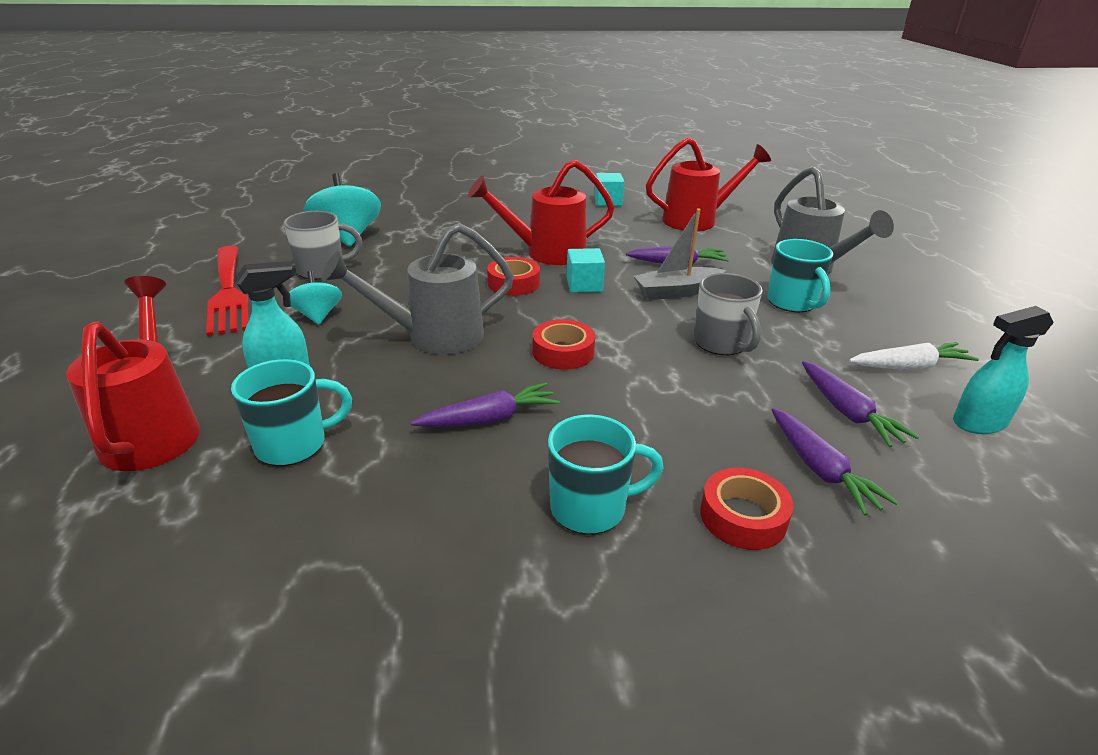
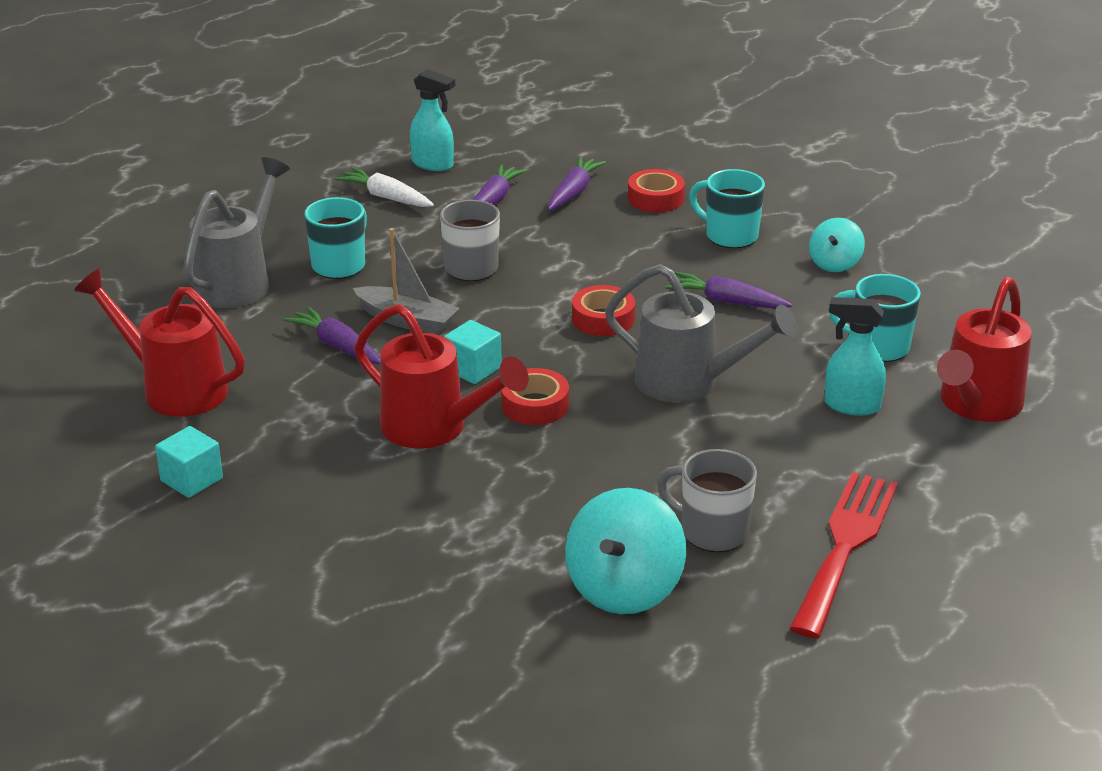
camera: 135 degrees left, 0 degrees up
turquoise spinning top [289,271,342,325] -> turquoise spinning top moved to [809,218,865,272]

